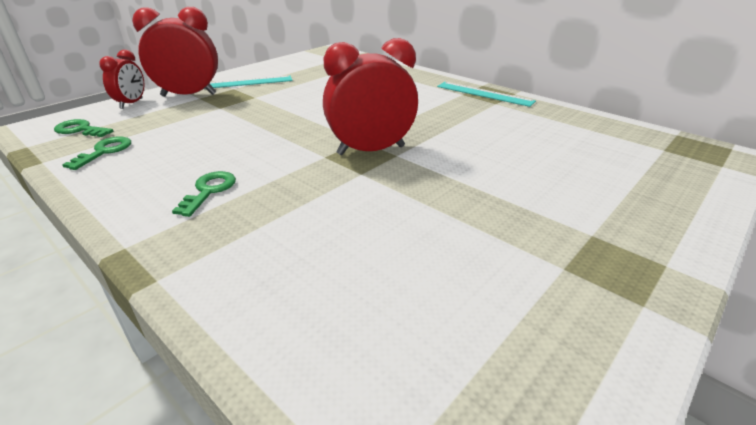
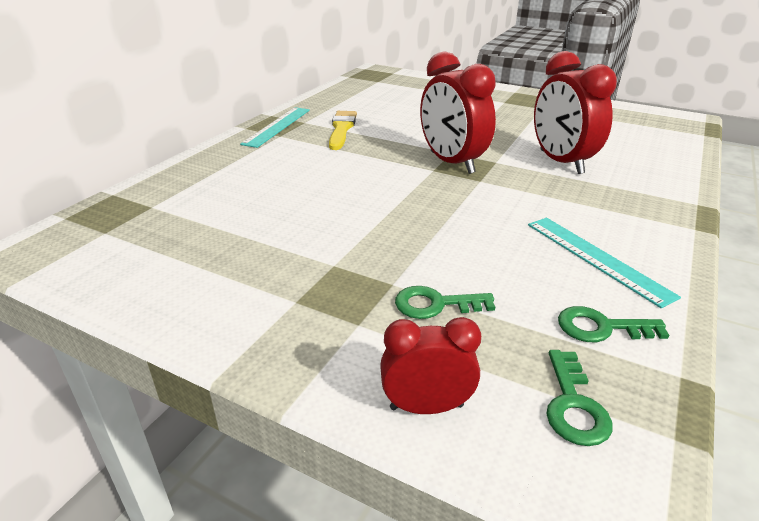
camera: 105 degrees left, 0 degrees up
red clock [132,7,218,97] -> red clock moved to [534,51,617,174]
green key [172,171,236,217] -> green key moved to [395,286,495,319]
turquoise ruler [204,75,293,89] -> turquoise ruler moved to [528,218,681,308]
none -> yellow brush [329,111,357,150]

